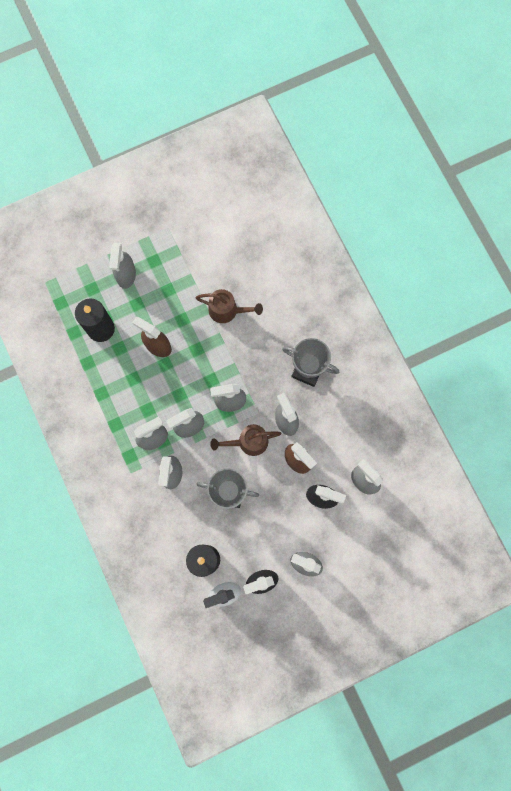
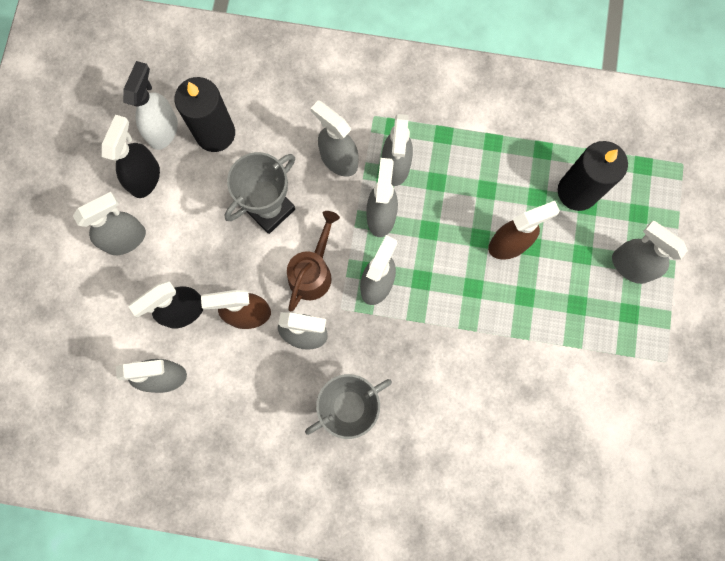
camera: 125 degrees right, 0 degrees up
brown watering can [195,289,263,323] -> none

